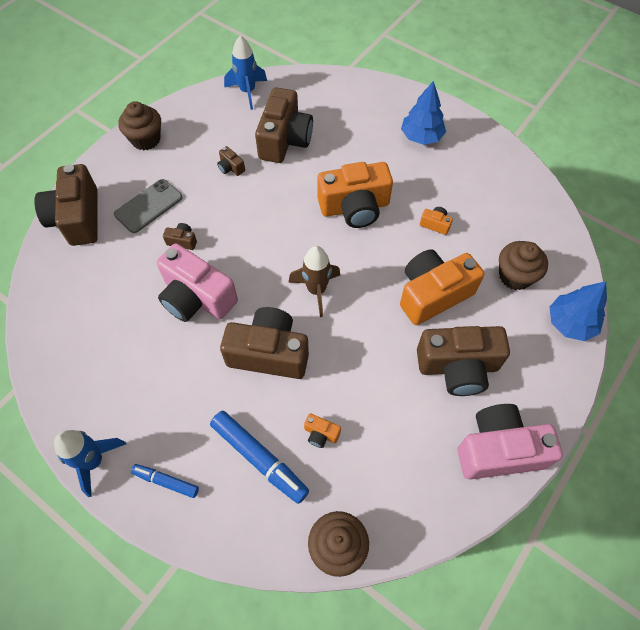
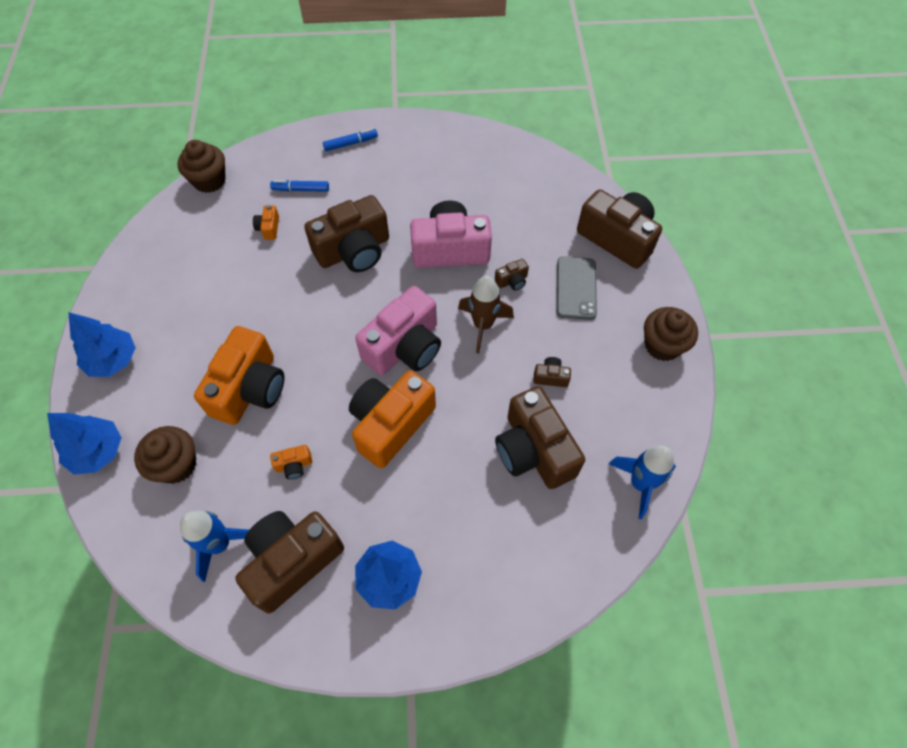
camera: 140 degrees right, 0 degrees up
blue rocket [54,430,126,497] -> blue rocket moved to [180,511,249,582]
blue marker [210,411,309,504] -> blue marker [270,180,329,192], size x0.57
brown rocket [288,246,340,317] -> brown rocket moved to [458,276,514,353]
orange camera [304,413,341,448] -> orange camera turned 75 degrees counterclockwise [253,205,279,240]
brown camera [417,326,510,396] -> brown camera moved to [235,511,344,614]
pink camera [457,404,563,480] -> pink camera moved to [355,286,441,375]
none -> blue tree [68,312,136,377]

